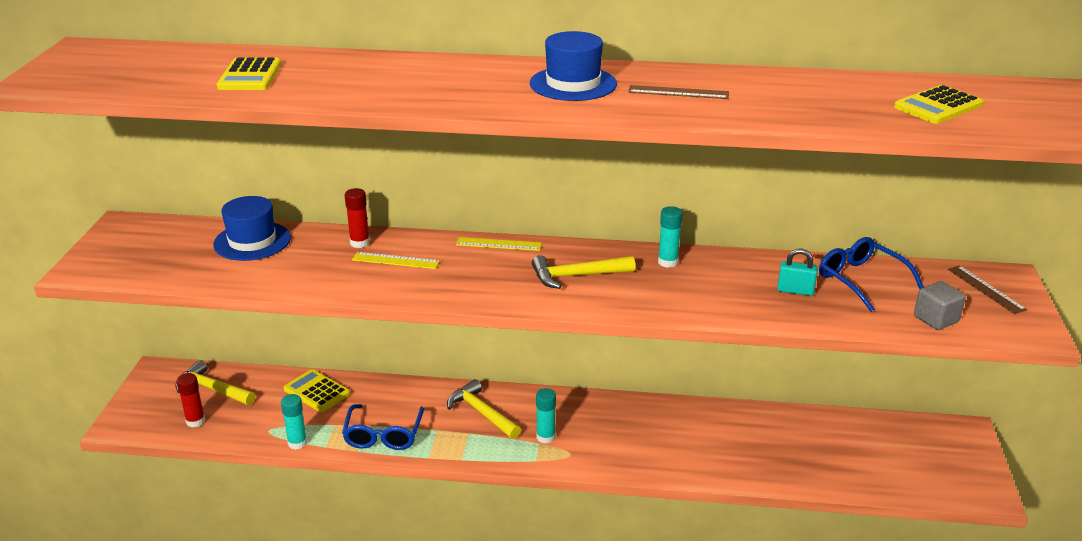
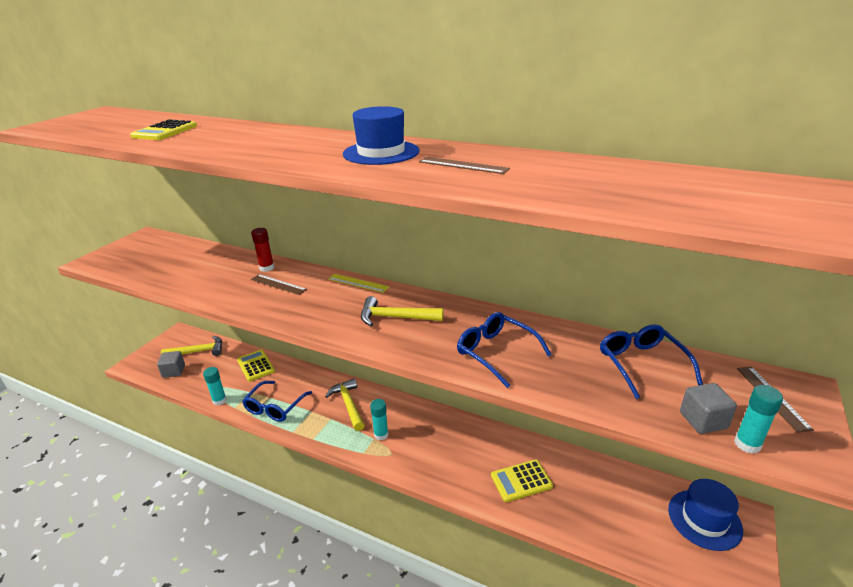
camera: 20 degrees right, 0 degrees up
yellow hammer [175,360,255,405] -> yellow hammer turned 120 degrees clockwise [161,336,222,356]
red glue stick [176,373,205,427] -> grey cube [157,351,185,378]
blue hat [213,196,291,261] -> blue hat moved to [668,479,743,551]
yellow ruler [352,252,440,269] -> brown ruler [251,274,307,295]
turquoise glue stick [658,206,683,268] -> turquoise glue stick moved to [734,385,783,454]
turquoise padlock [777,248,818,296] -> none
yellow calculator [894,85,983,124] -> yellow calculator moved to [491,460,553,502]
none -> blue glasses [457,312,552,388]

